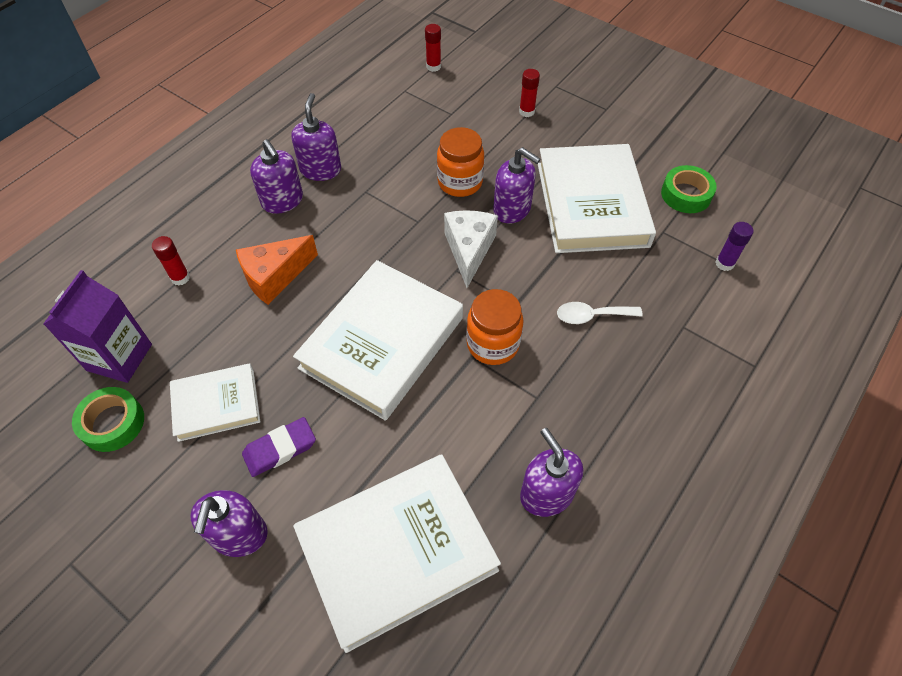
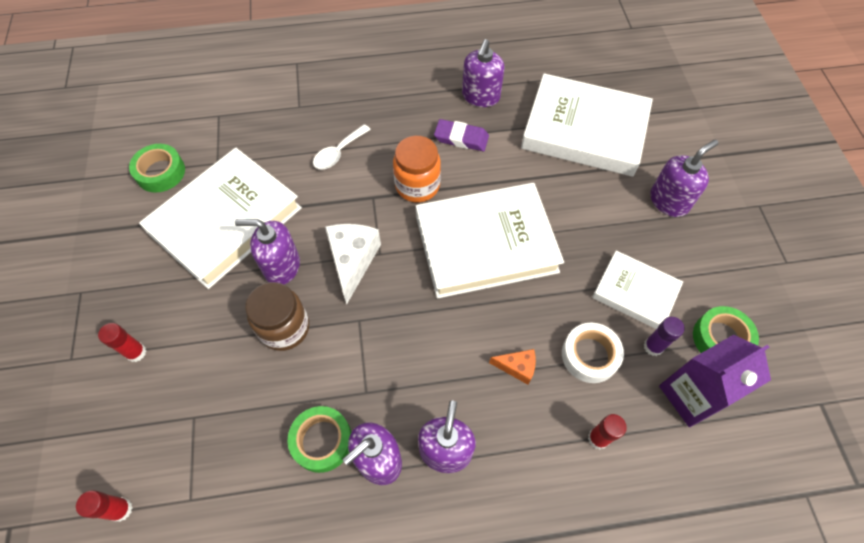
camera: 135 degrees left, 5 degrees up
orange cheese [236,235,318,305] -> orange cheese [489,349,536,385], size x0.55
purple eraser [242,417,316,477] -> purple eraser moved to [434,119,489,151]
orange jar [437,127,484,197] -> brown jar [245,282,309,351]
white cheese [444,210,498,288] -> white cheese turned 135 degrees clockwise [325,224,381,304]
purple soap dispenser [493,147,540,224] -> purple soap dispenser turned 75 degrees counterclockwise [235,219,300,284]
white spoon [557,302,643,324] -> white spoon turned 90 degrees clockwise [313,124,371,169]
purple glue stick [716,222,754,271] -> purple glue stick moved to [644,317,685,356]
none -> green tape [287,406,351,473]
none -> white tape [562,323,624,383]

